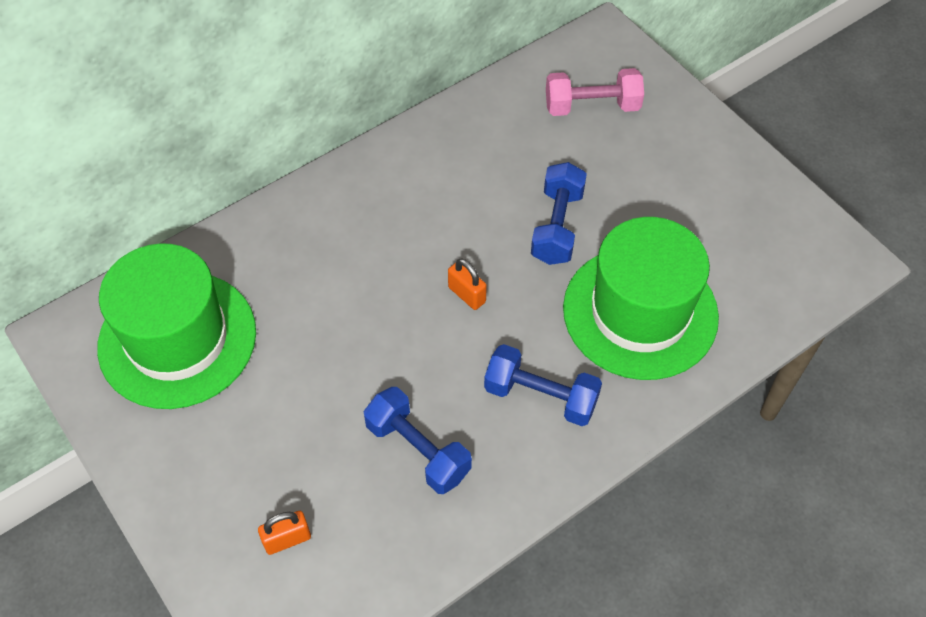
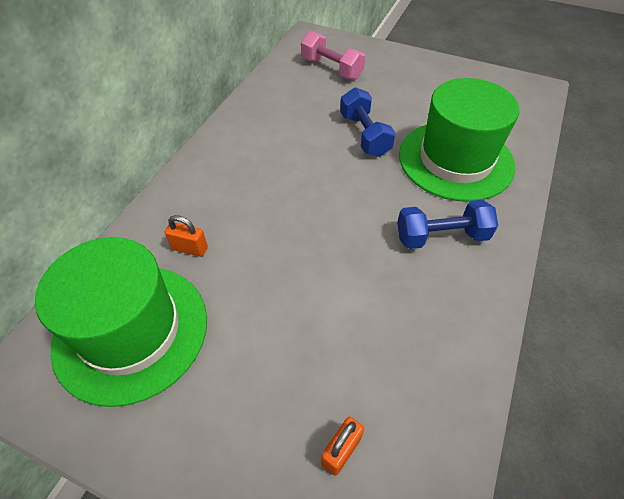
camera: 30 degrees left, 5 degrees down
blue dumbbell [364,387,472,494] -> none
orange padlock [448,259,487,310] -> orange padlock moved to [165,215,208,257]
pink dumbbell [546,68,644,116] -> pink dumbbell turned 75 degrees clockwise [301,31,365,80]

